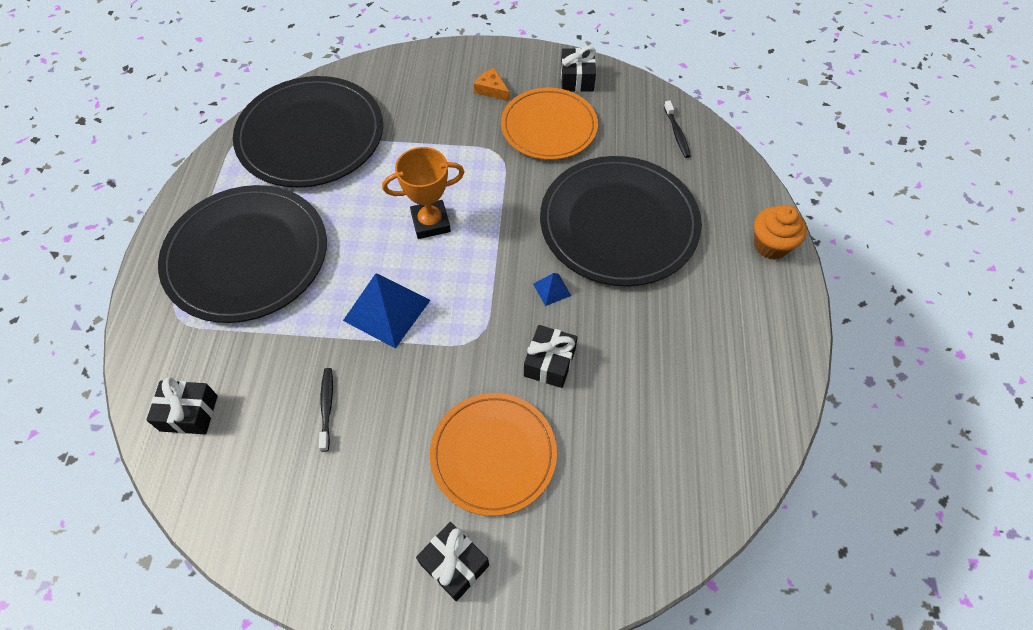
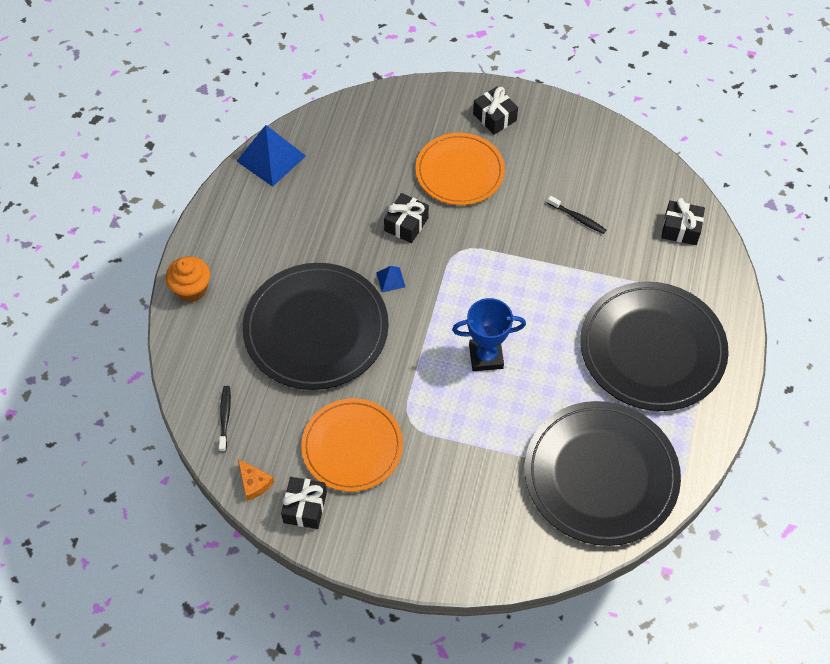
camera: 170 degrees left, 0 degrees up
black toothbrush [319,368,333,452] -> black toothbrush turned 60 degrees counterclockwise [548,196,606,234]
blue pyramid [343,273,431,348] -> blue pyramid moved to [237,125,306,187]
orange trophy [382,147,464,239] -> blue trophy [452,298,526,371]
orange cheese [474,68,510,101] -> orange cheese moved to [238,459,274,501]

